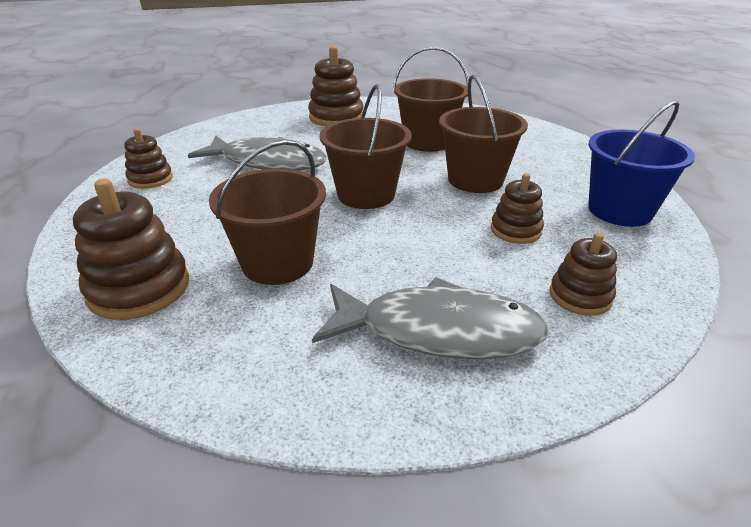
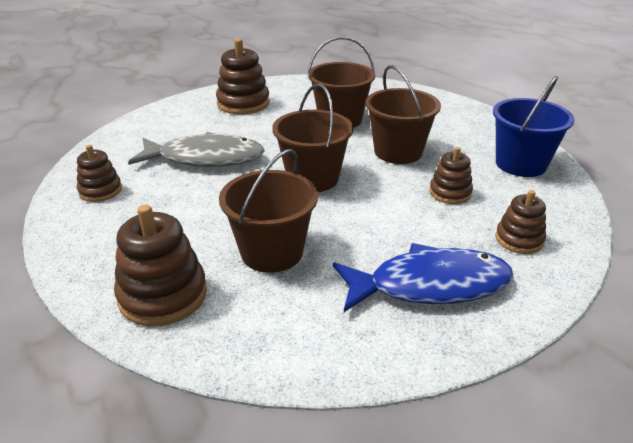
camera: 15 degrees left, 0 degrees up
grey fish [312,277,549,359] -> blue fish [333,243,514,312]

